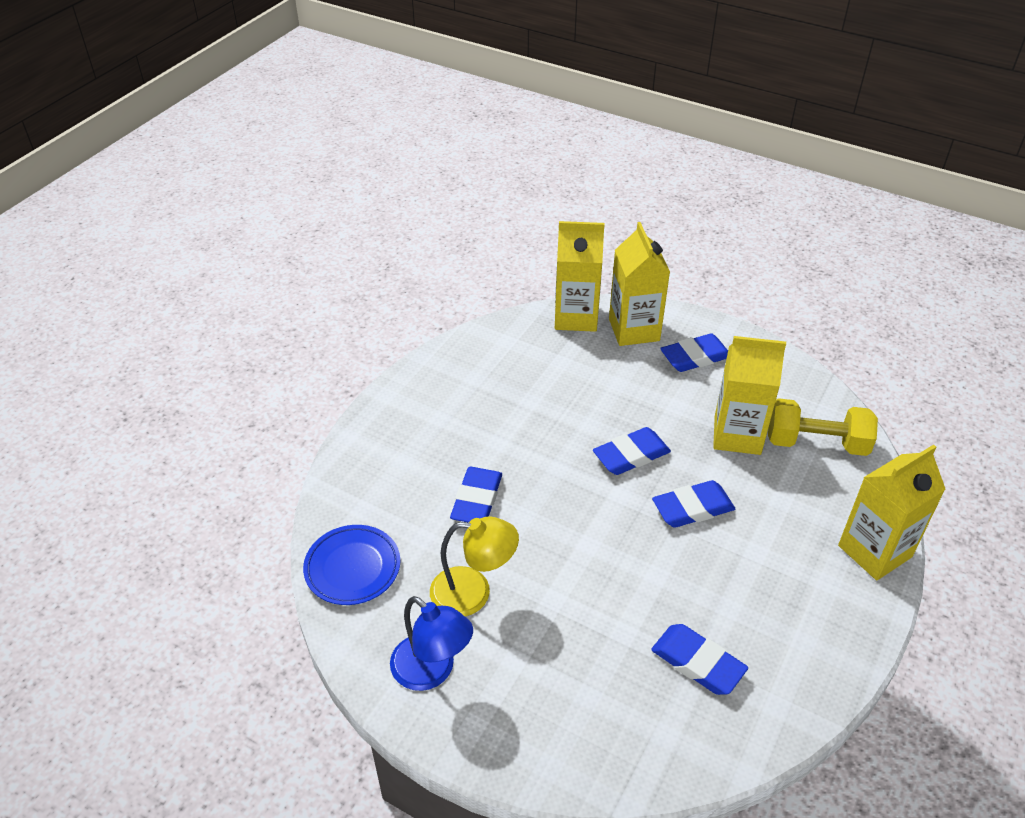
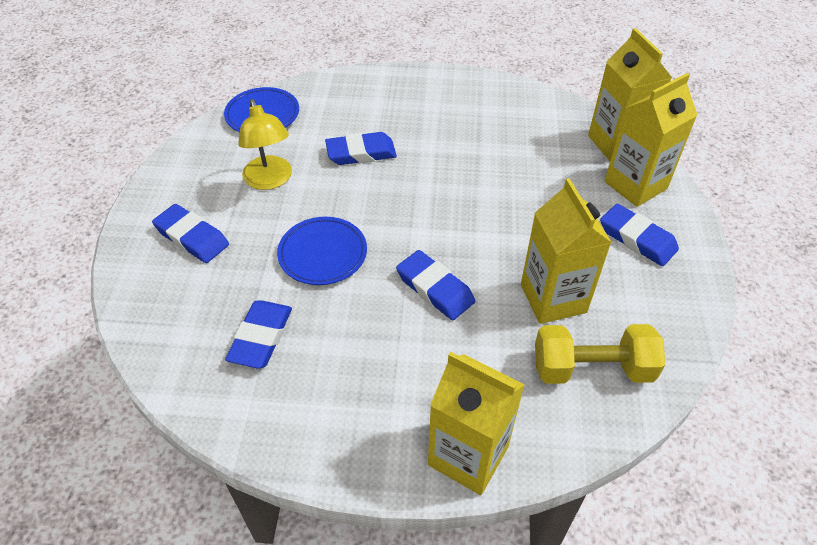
camera: 65 degrees right, 5 degrees up
blue lamp [390,596,473,691] -> none
blue eraser [593,427,671,475] -> blue eraser moved to [152,204,229,263]
yellow dumbbell [768,398,878,456] -> yellow dumbbell turned 75 degrees counterclockwise [535,324,665,384]
none -> blue plate [277,217,367,285]

